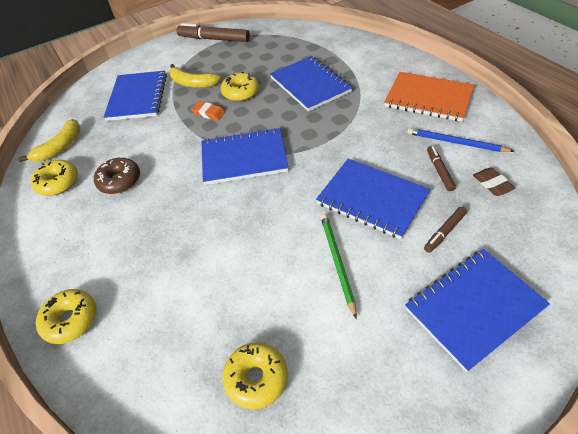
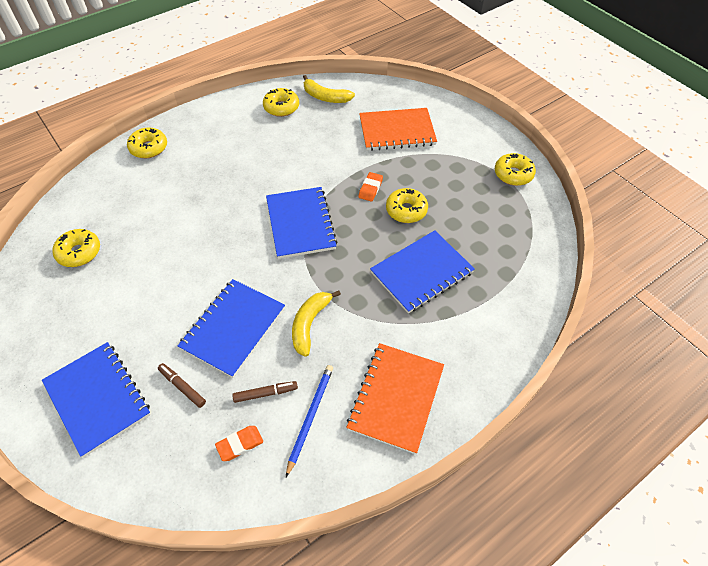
camera: 80 degrees right, 5 degrees up
brown donut [94,158,140,194] -> none
blue notebook [104,71,167,121] -> orange notebook [359,108,437,151]
yellow banana [169,64,221,88] -> yellow banana moved to [292,291,341,357]
brown marker [177,23,250,42] -> yellow donut [495,153,536,186]
green pencil [321,214,357,319] -> none
brown eraser [473,168,516,196] -> orange eraser [215,426,263,461]

